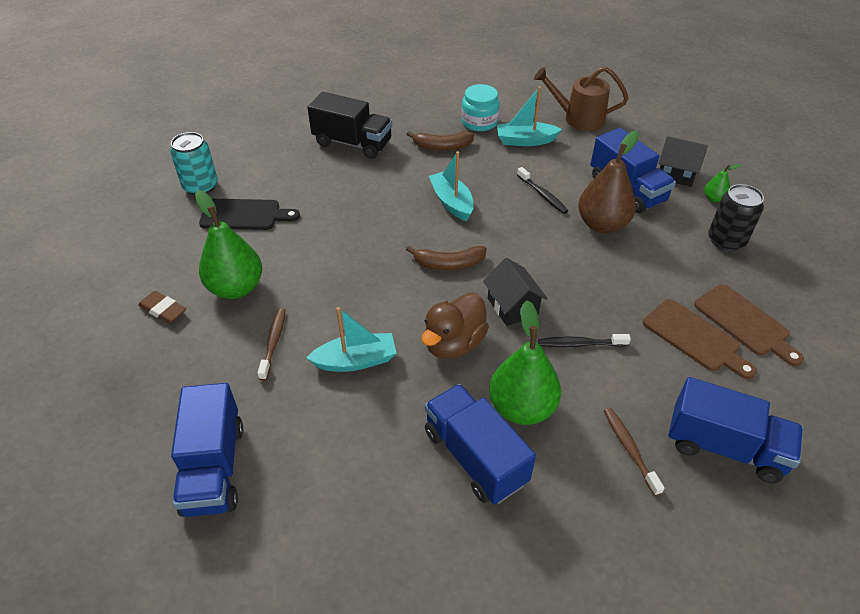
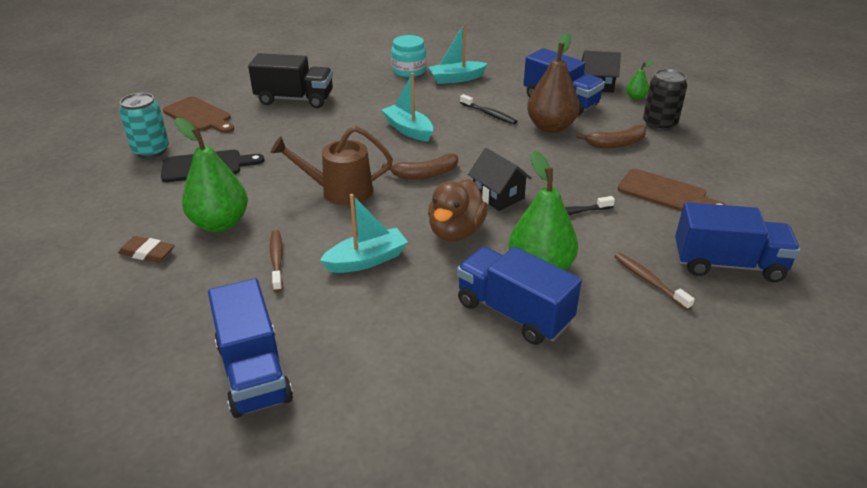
camera: 15 degrees left, 10 degrees down
brown banana [407,131,474,151] -> brown banana moved to [576,125,646,148]
brown watering can [534,67,629,131] -> brown watering can moved to [271,126,393,206]
brown cutting board [694,284,804,366] -> brown cutting board moved to [163,96,234,133]

